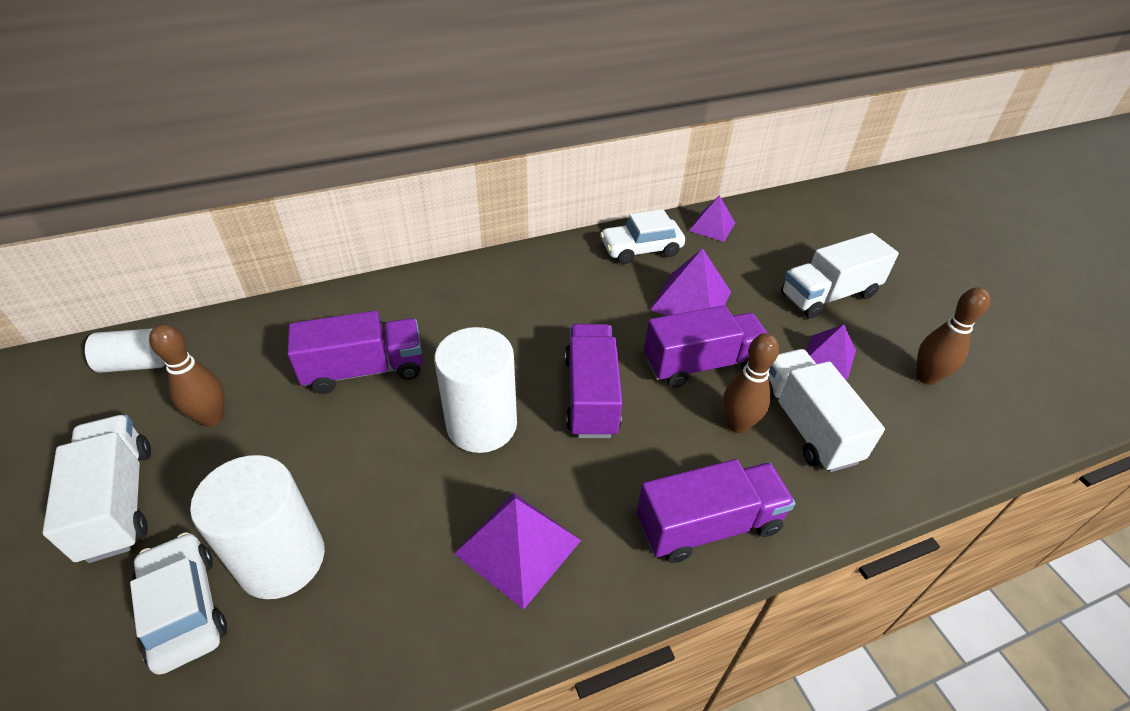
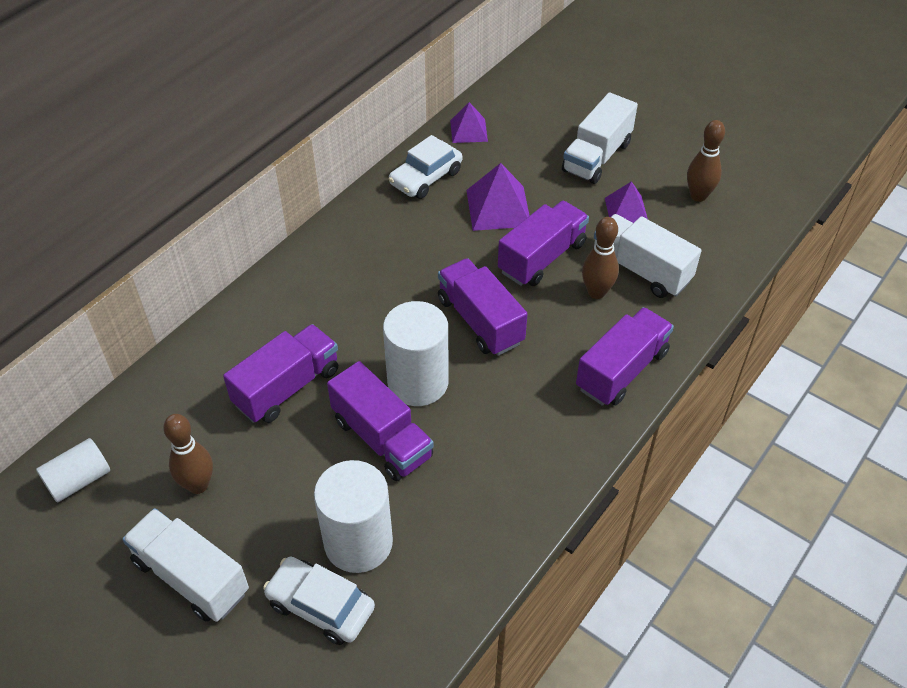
camera: 30 degrees left, 5 degrees up
purple pyramid [454,492,581,610] -> none
none -> purple truck [327,361,434,481]

